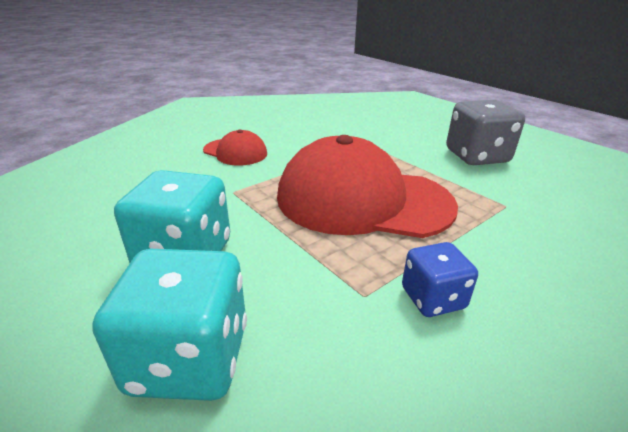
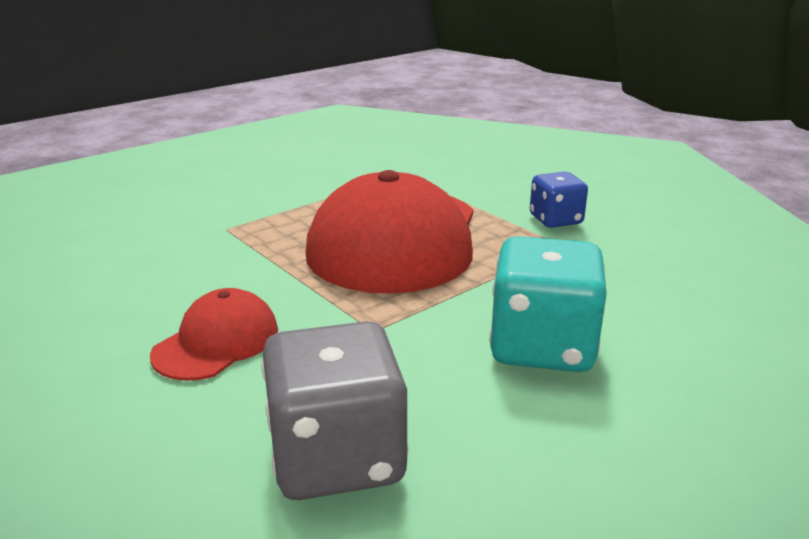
camera: 90 degrees left, 5 degrees down
turquoise dice [92,249,247,401] -> none
grey dice [446,100,525,165] -> grey dice moved to [261,321,408,500]

